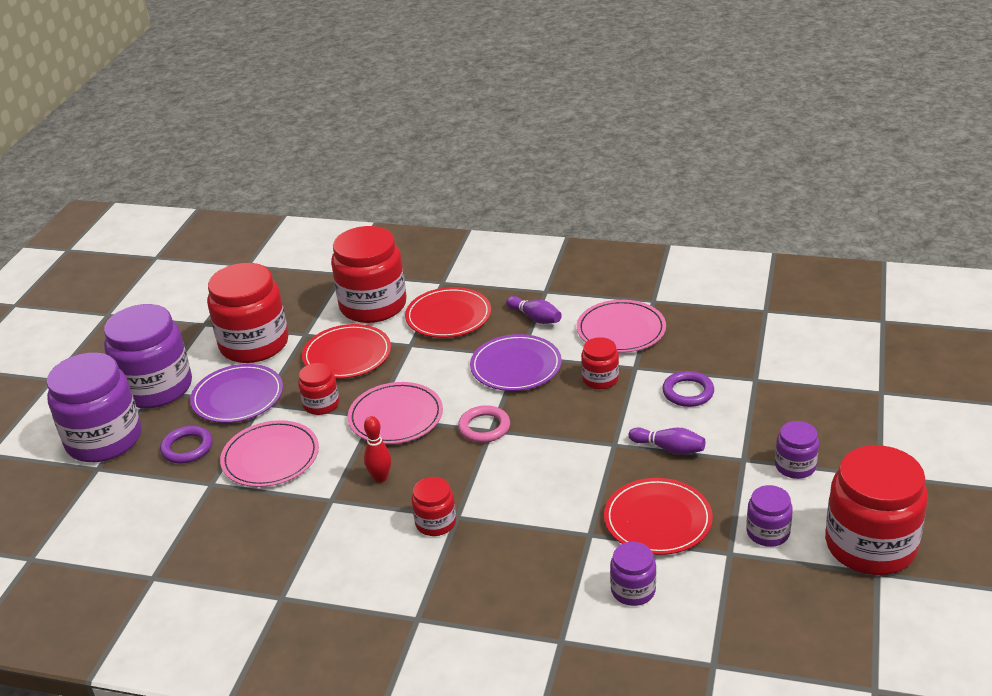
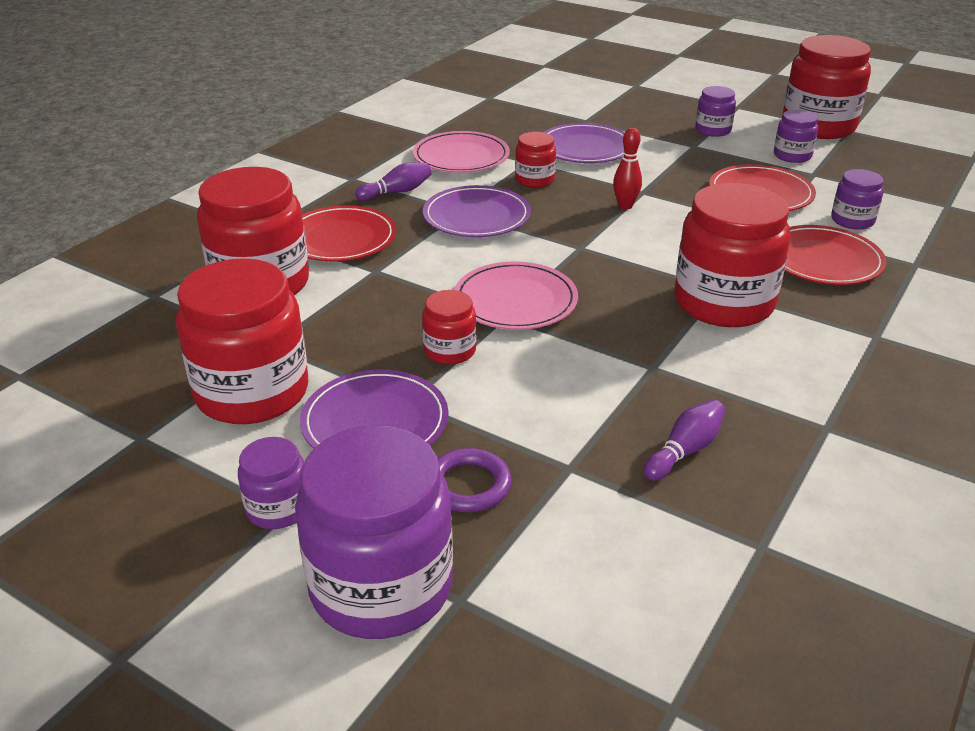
camera: 75 degrees left, 0 degrees up
purple jar [104,304,192,408] -> purple jar [238,437,304,529], size x0.49
pink plate [220,420,319,487] -> none
red plate [302,324,391,379] -> red plate moved to [785,225,886,285]
red bowling pin [364,416,391,483] -> red bowling pin moved to [613,128,642,209]
red jar [412,477,456,536] -> red jar [674,183,791,327], size x2.05
pink ring [458,405,510,443] -> none
purple bowling pin [628,428,705,455] -> purple bowling pin moved to [644,399,725,481]
purple ring [662,371,714,407] -> purple plate [543,123,625,163]

